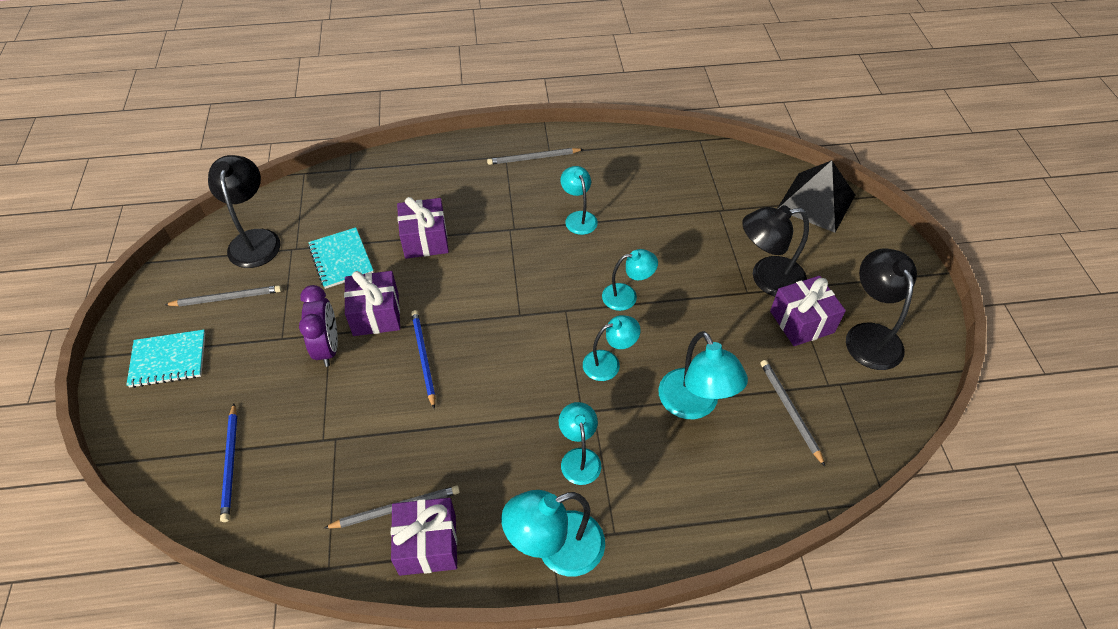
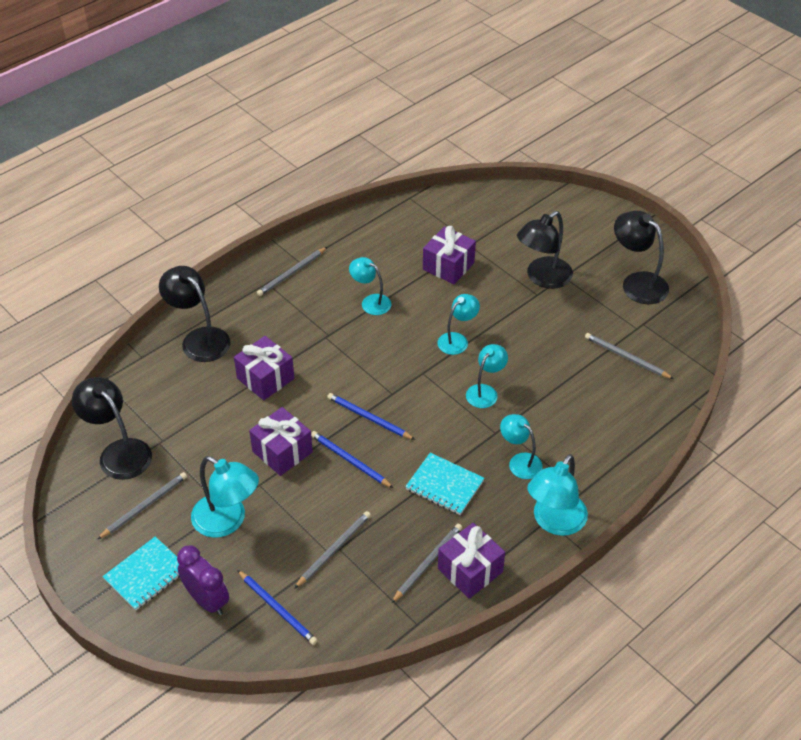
camera: 35 degrees left, 5 degrees down
purple clock [299,285,338,367] -> purple clock moved to [177,545,229,616]
turquoise notebook [308,227,374,289] -> turquoise notebook moved to [405,453,484,515]
turquoise lamp [658,331,748,419] -> turquoise lamp moved to [191,456,259,538]
purple gift [770,276,846,346] -> purple gift moved to [423,226,476,284]
black pyramid [777,160,855,233] -> none
none -> black lamp [159,266,230,362]
none -> grey pencil [294,511,371,589]
none -> blue pencil [327,393,415,440]

